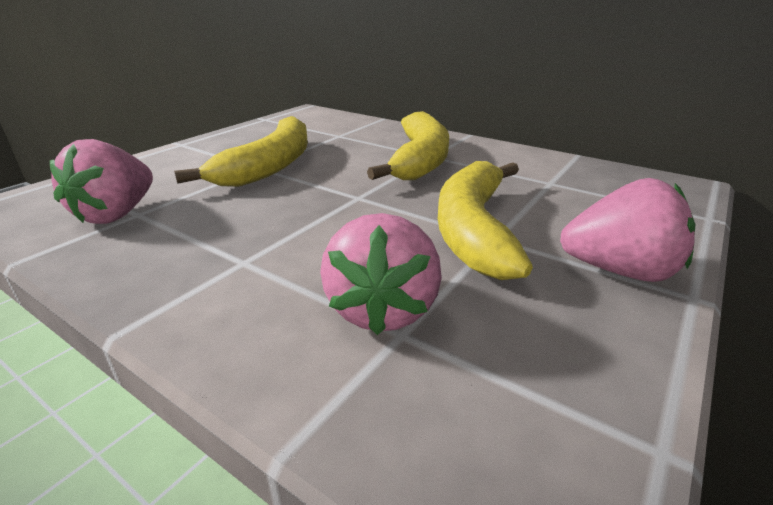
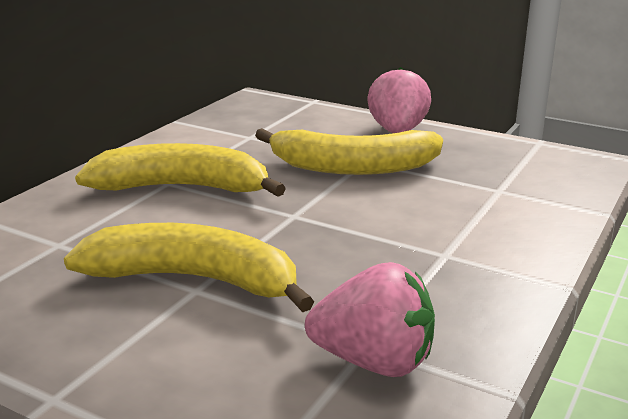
camera: 95 degrees left, 5 degrees down
pink strawberry [320,213,442,335] -> none

